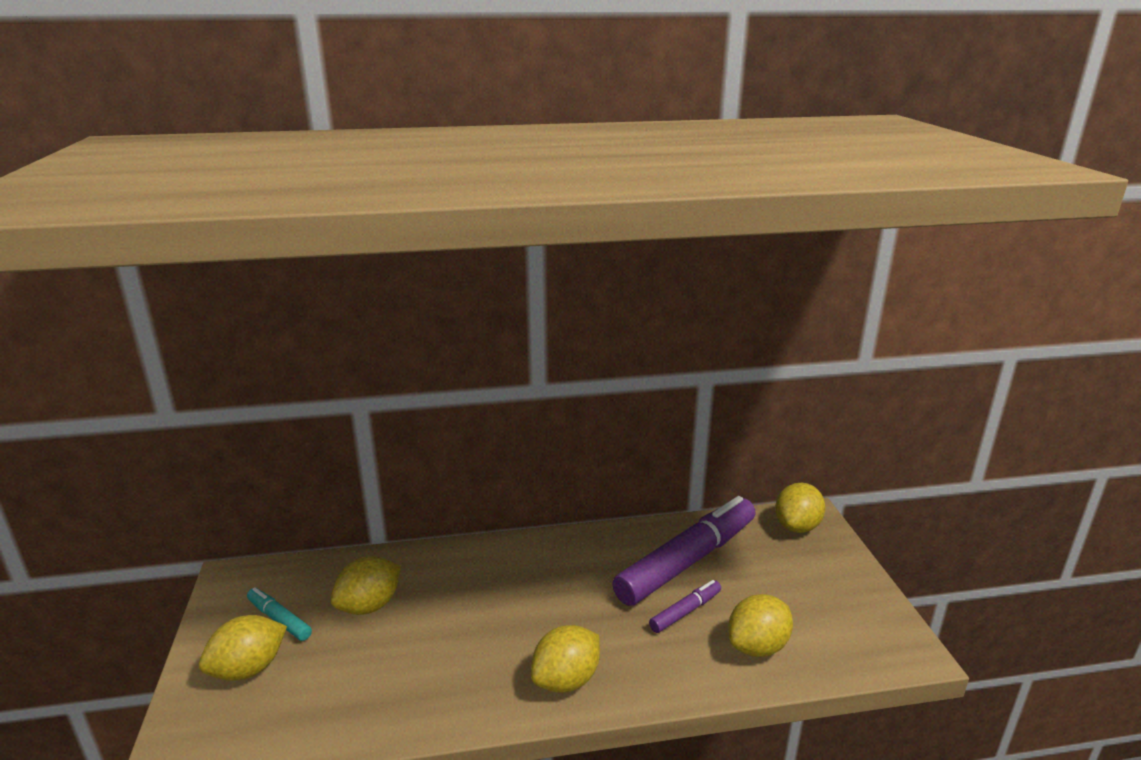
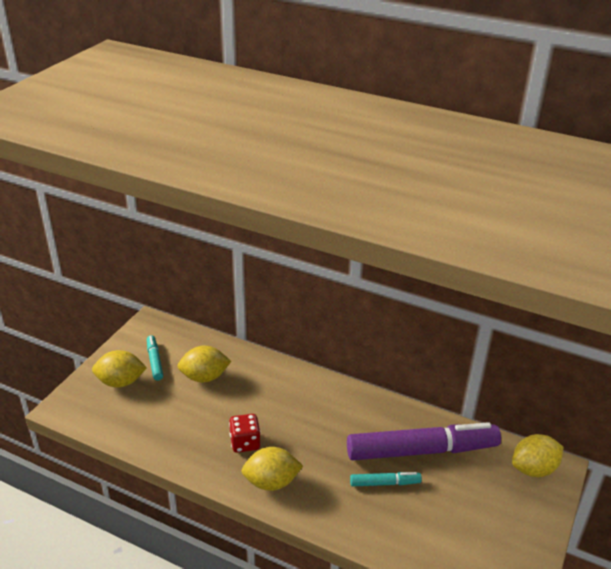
camera: 35 degrees right, 10 degrees up
purple marker [649,580,721,633] -> turquoise marker [350,472,422,486]
yellow lemon [728,594,793,657] -> none
none -> red dice [229,414,261,453]

